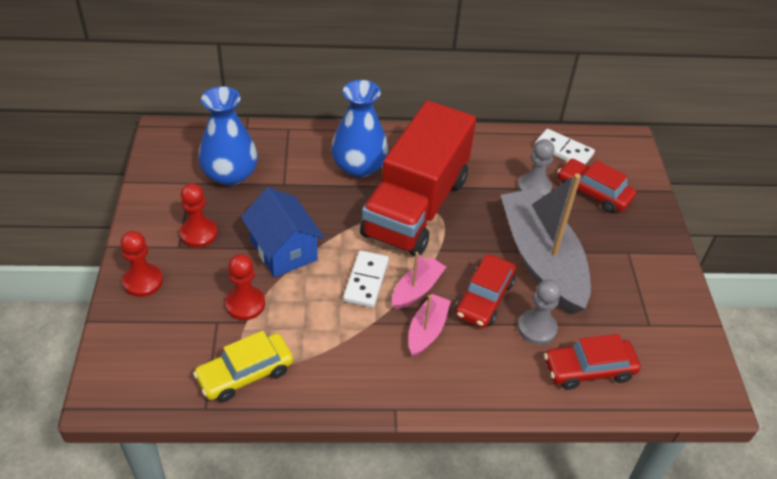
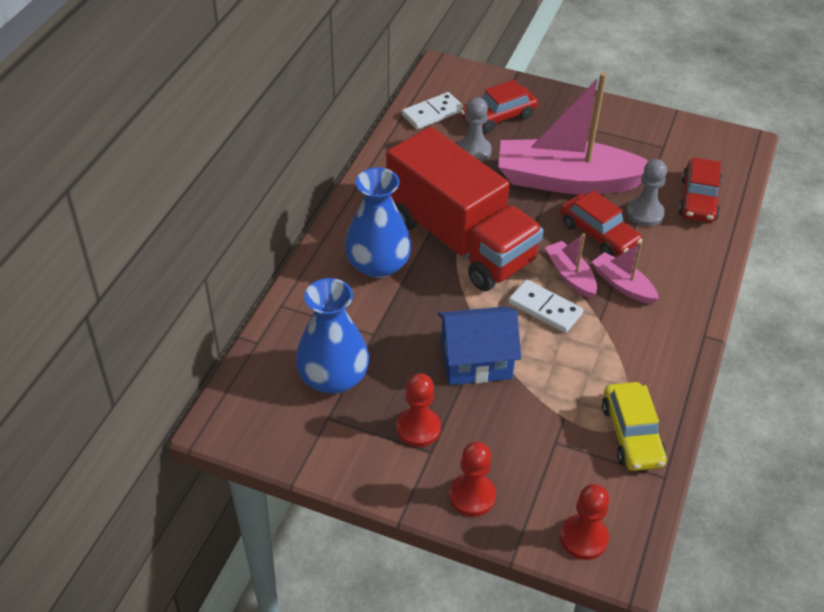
camera: 65 degrees left, 0 degrees up
red pawn [225,254,265,320] -> red pawn moved to [560,484,609,560]
grey boat [501,174,591,315] -> pink boat [498,73,649,195]

